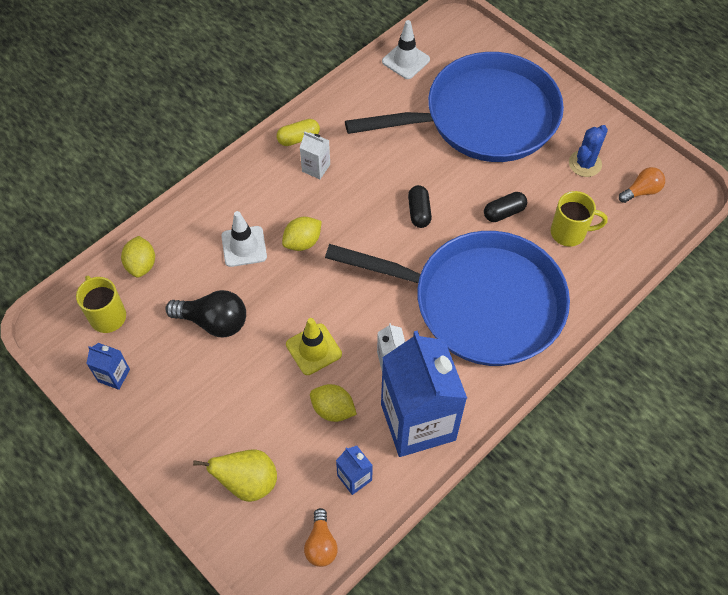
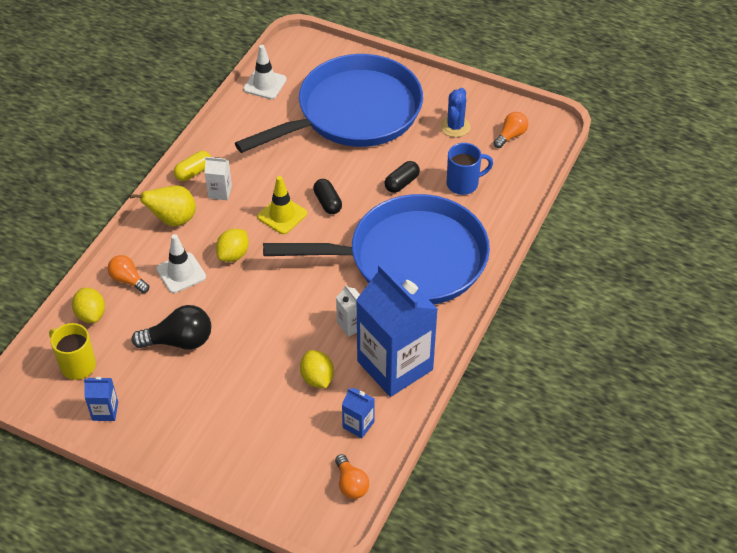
camera: 20 degrees left, 10 degrees down
yellow pear [193,449,277,502] -> yellow pear moved to [130,185,196,226]
yellow traffic cone [286,318,342,375] -> yellow traffic cone moved to [257,176,307,234]
yellow lemon [310,384,357,422] -> yellow lemon turned 60 degrees clockwise [300,350,334,388]
yellow mug [551,191,608,247] -> blue mug [447,143,493,195]
none -> orange light bulb [108,255,149,293]

